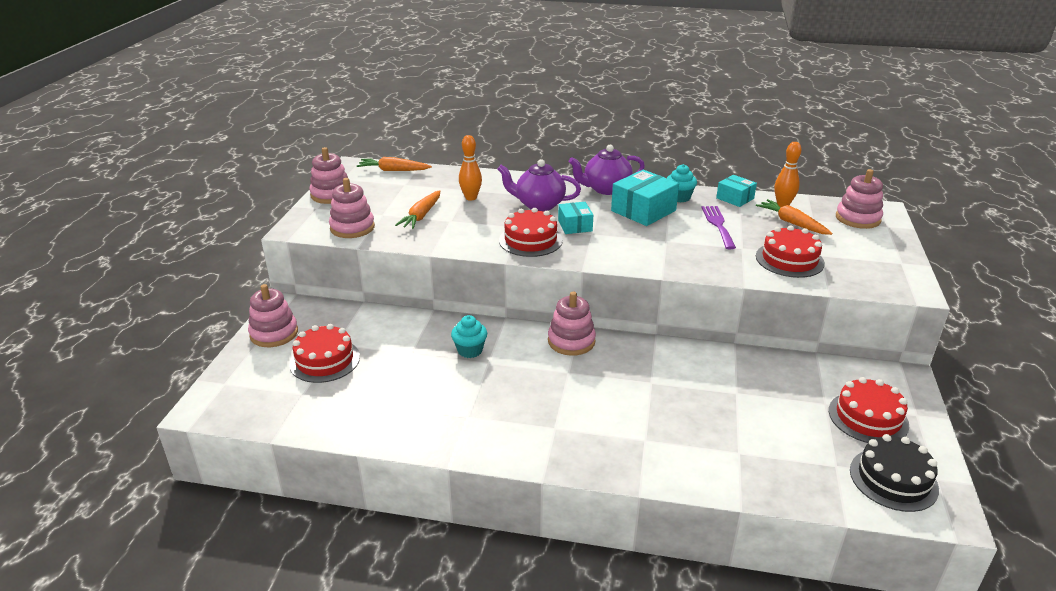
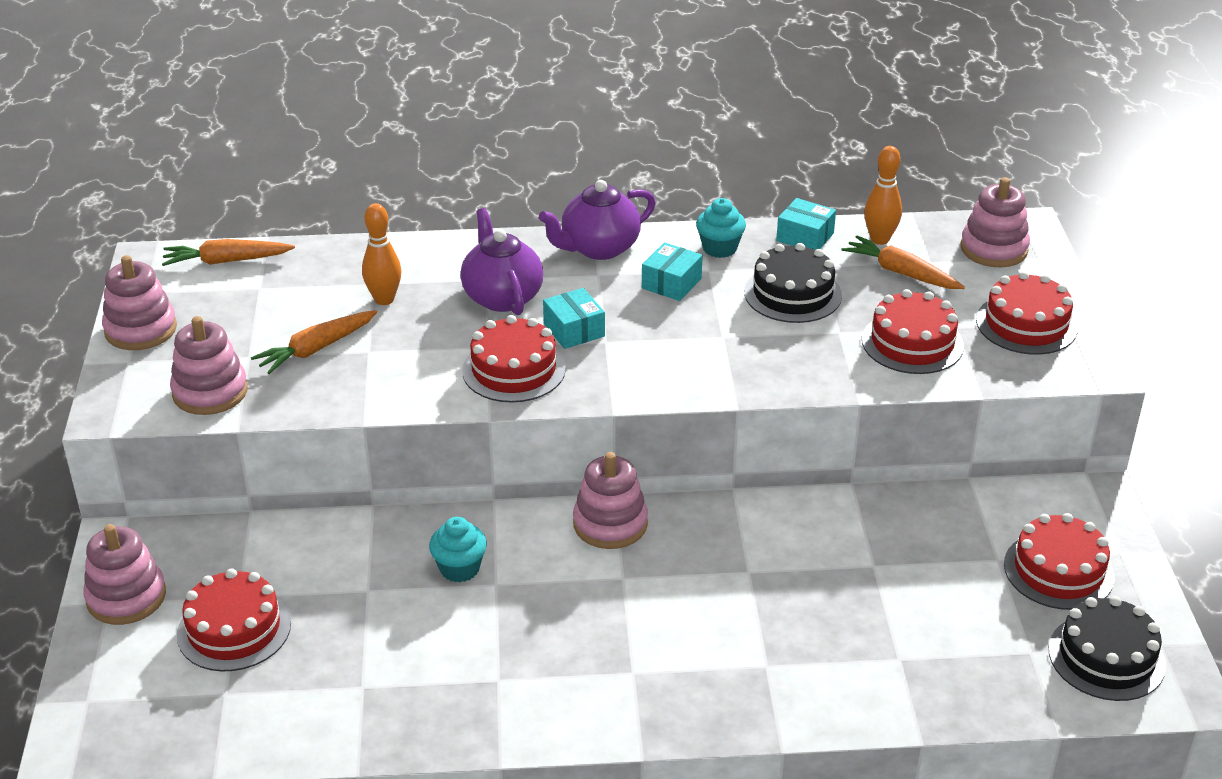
camera: 15 degrees left, 5 degrees up
orange carrot [395,190,440,229] -> orange carrot turned 45 degrees clockwise [251,310,377,374]
purple teapot [498,159,581,211] -> purple teapot turned 75 degrees clockwise [461,208,543,315]
turquoise box [611,170,679,226] -> turquoise box [642,242,703,301], size x0.60
purple fork [701,206,736,249] -> black cake [744,243,842,323]
none -> red cake [976,271,1078,355]

